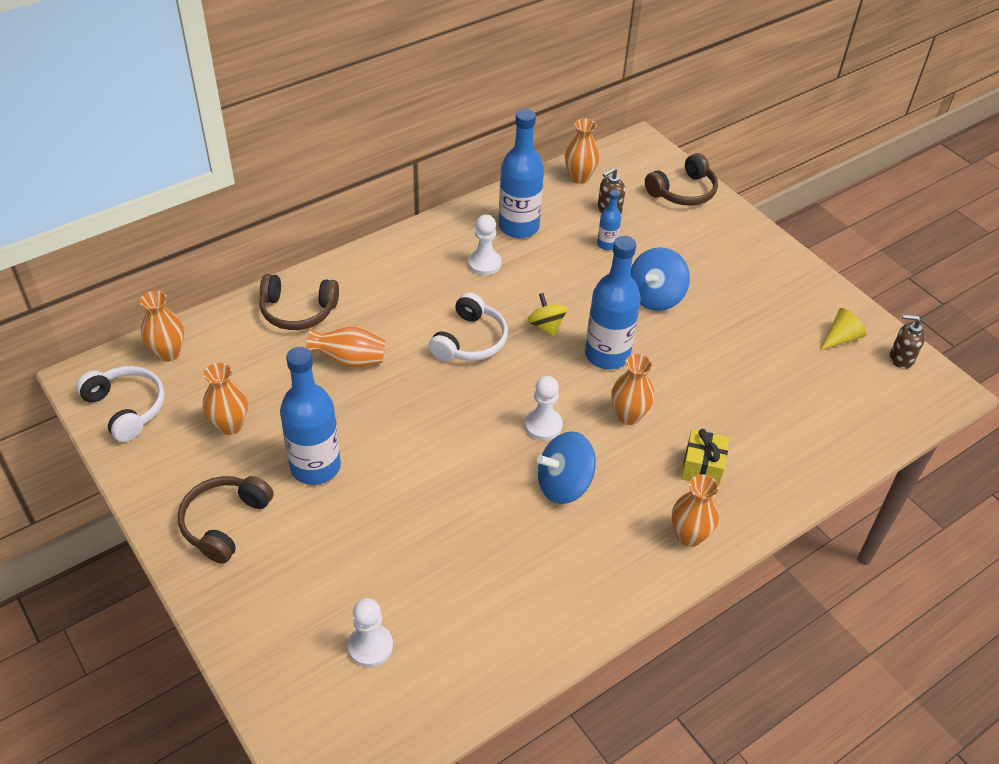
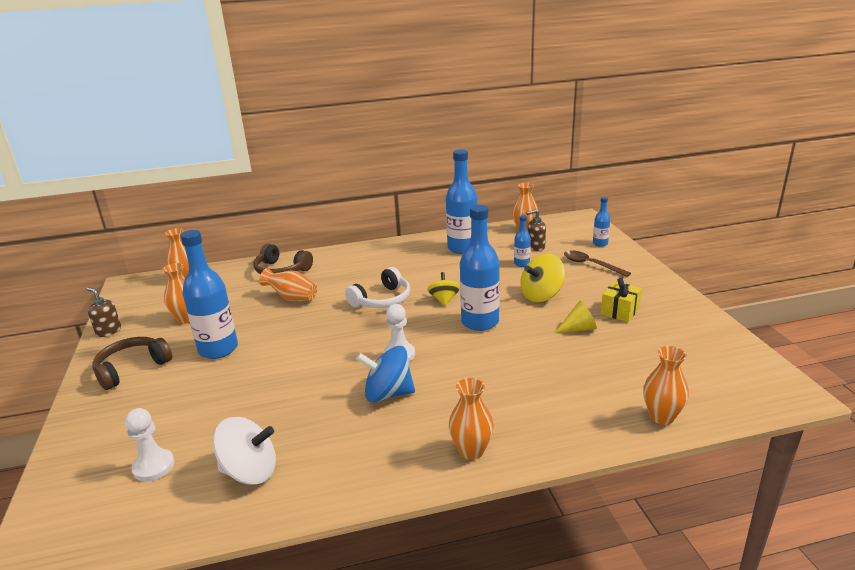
camera: 25 degrees right, 20 degrees down
white headphones [76,366,165,442] -> none
white pawn [468,214,501,275] -> none
orange vase [611,354,654,425] -> orange vase moved to [643,346,689,425]
blue spinning top [631,247,690,311] -> yellow spinning top [520,254,565,302]
brown headphones [645,153,718,206] -> blue bottle [593,197,610,247]
yellow gift [681,429,729,486] -> yellow gift moved to [601,278,642,322]
yellow cone [820,308,866,350] -> yellow cone moved to [555,301,597,333]
brown soap dispenser [890,314,925,369] -> brown soap dispenser moved to [87,287,121,337]
none -> white spinning top [213,417,276,485]
none -> brown spoon [564,251,631,277]

